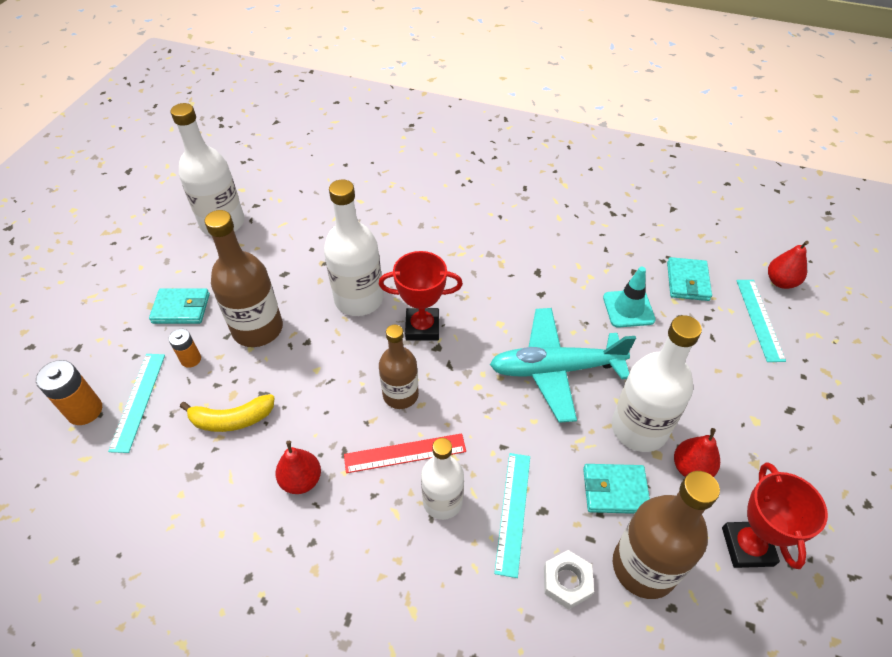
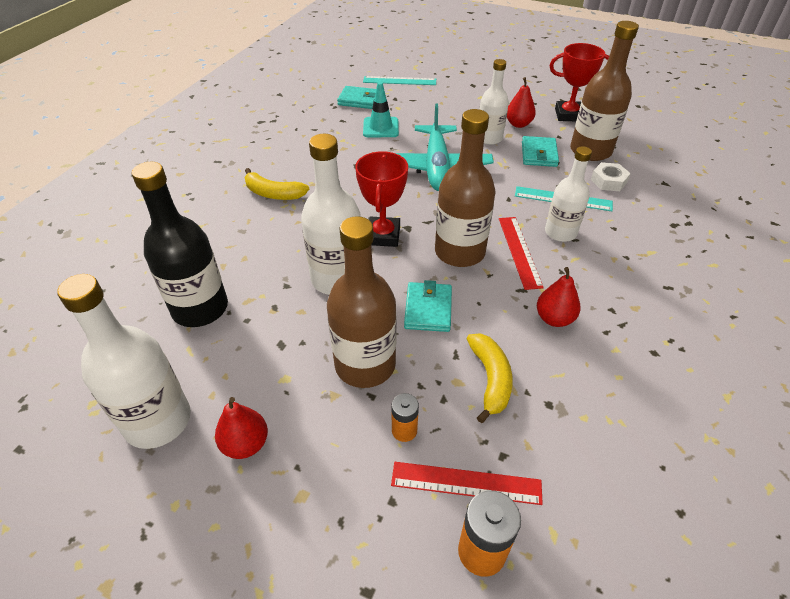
camera: 85 degrees left, 5 degrees down
turquoise ruler [108,354,165,453] -> red ruler [391,462,543,505]
turquoise wallet [149,288,210,324] -> turquoise wallet moved to [404,280,452,332]
brown bottle [379,325,419,409] -> brown bottle [435,109,495,267], size x1.52
white bottle [612,315,702,452] -> white bottle [479,59,509,145], size x0.66
red pear [768,241,809,289] -> red pear moved to [215,397,268,459]
none -> black bottle [132,162,228,327]
none -> yellow banana [245,168,309,200]

